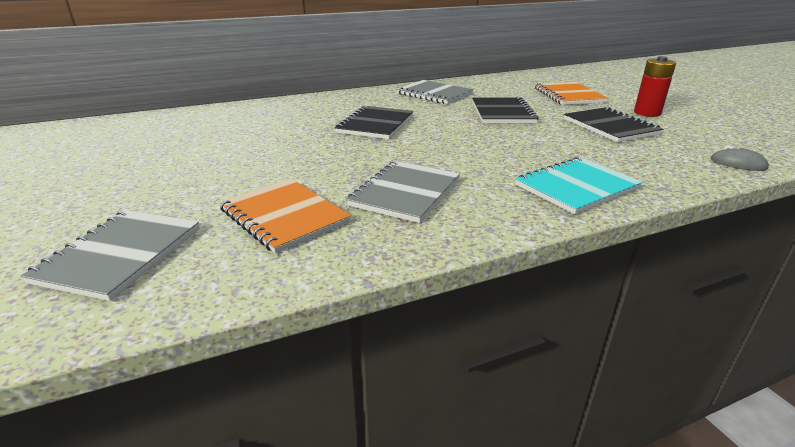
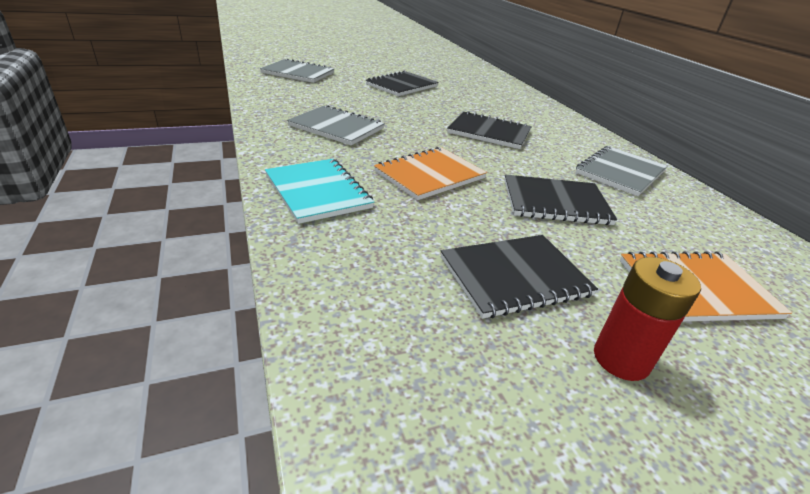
camera: 90 degrees right, 5 degrees up
orange notebook [219,178,351,253] -> orange notebook moved to [374,147,487,200]
grey mouse [710,145,769,171] -> none
none -> black notebook [366,71,438,96]

